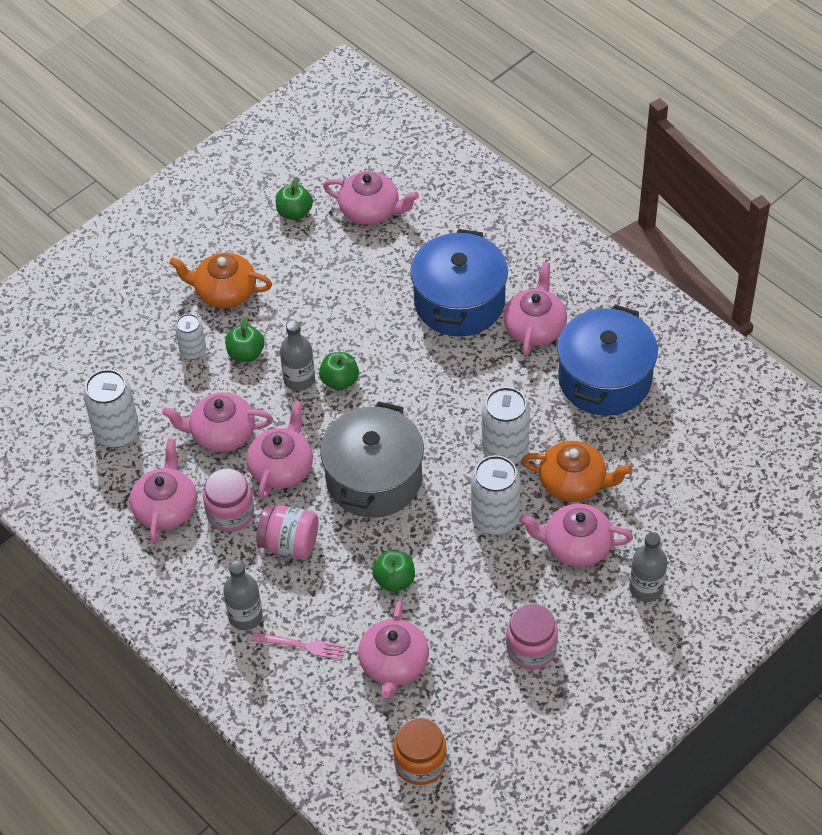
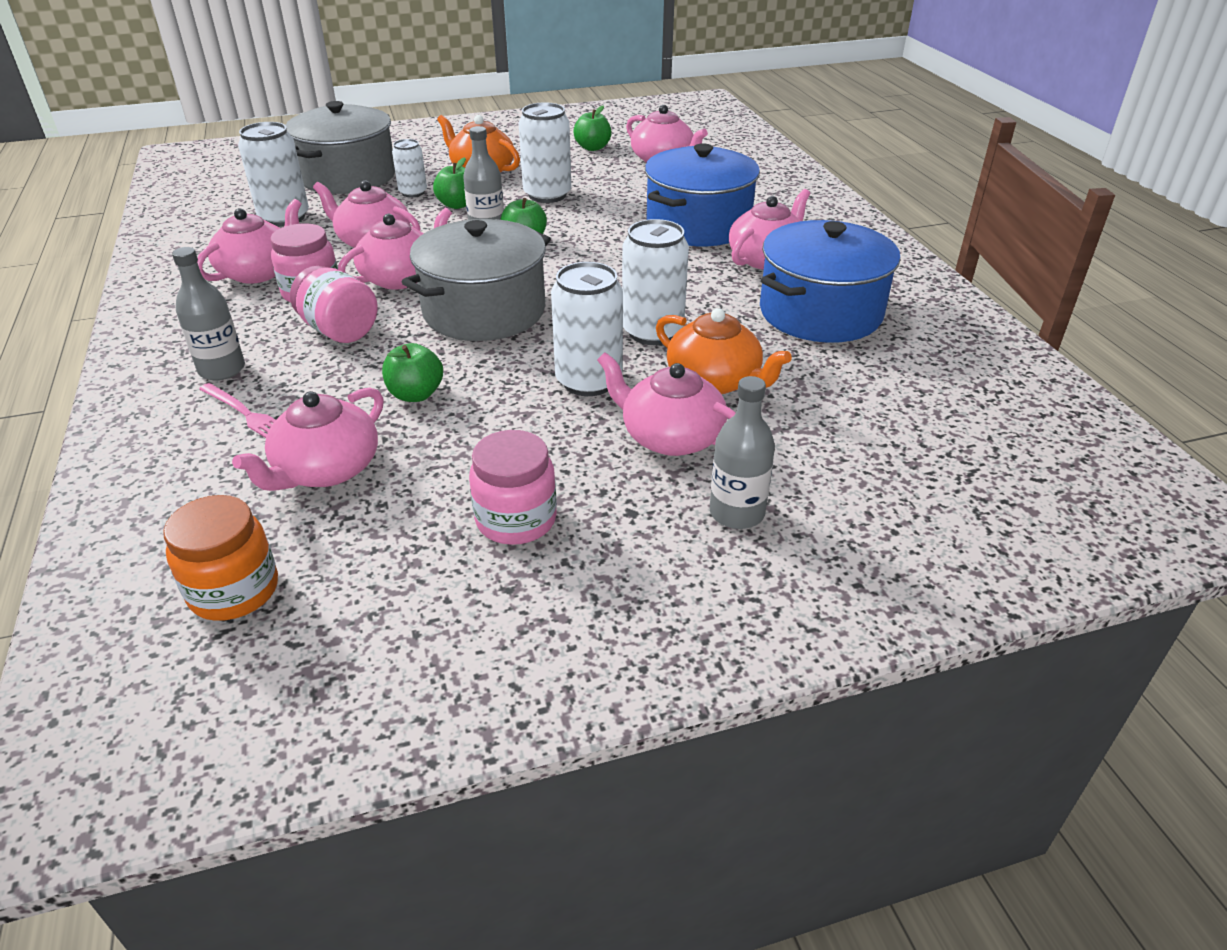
camera: 25 degrees right, 15 degrees down
none -> grey pot [286,101,395,194]
none -> white can [519,103,571,203]

